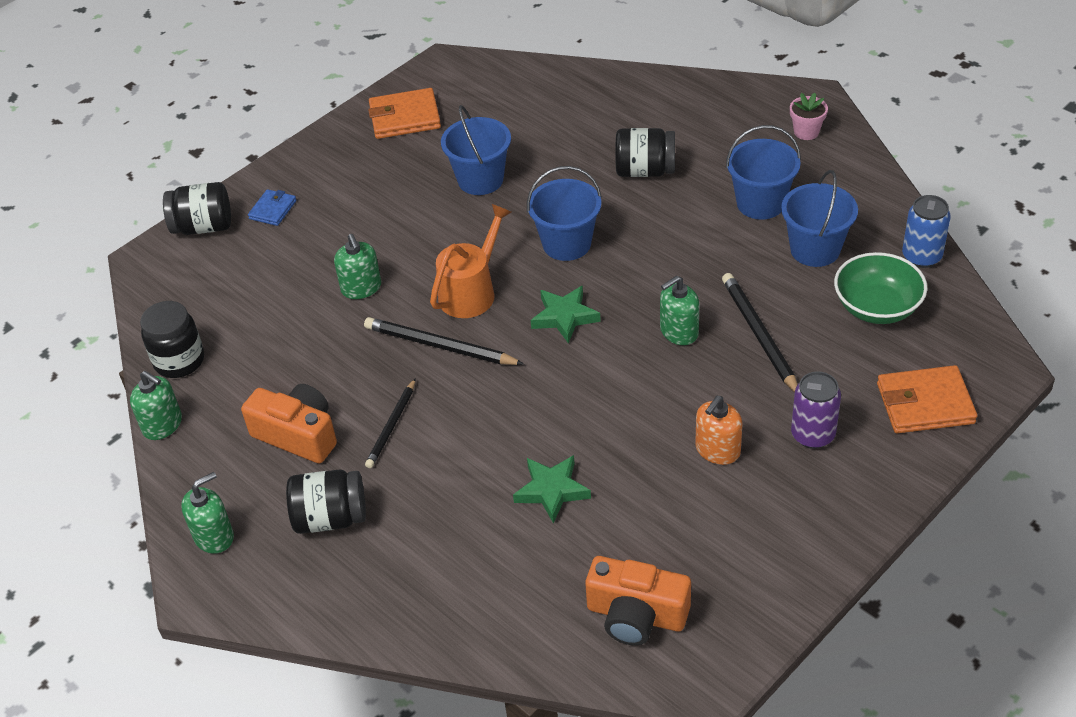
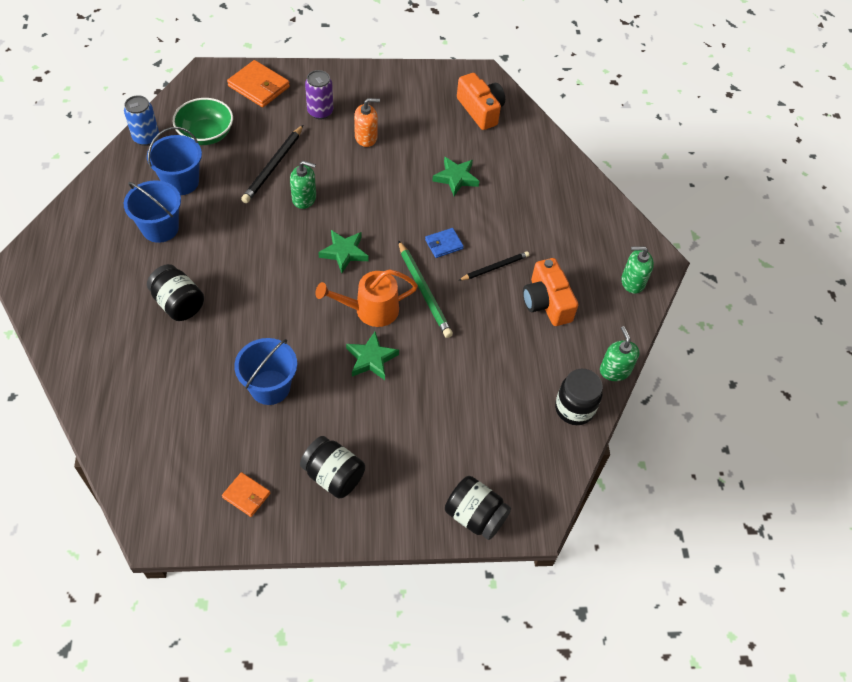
camera: 145 degrees left, 10 degrees up
blue wallet [248,189,297,226] -> blue wallet moved to [425,228,464,258]
black jar [286,470,366,534] -> black jar moved to [300,436,365,498]
green soap dispenser [334,234,381,299] -> none
black pencil [364,317,524,365] -> green pencil [398,240,453,338]
orange wallet [368,88,441,139] -> orange wallet [222,472,270,517], size x0.58
blue bucket [527,166,602,261] -> none
pink flower pot [790,93,828,140] -> none
none -> green star [346,332,399,380]

